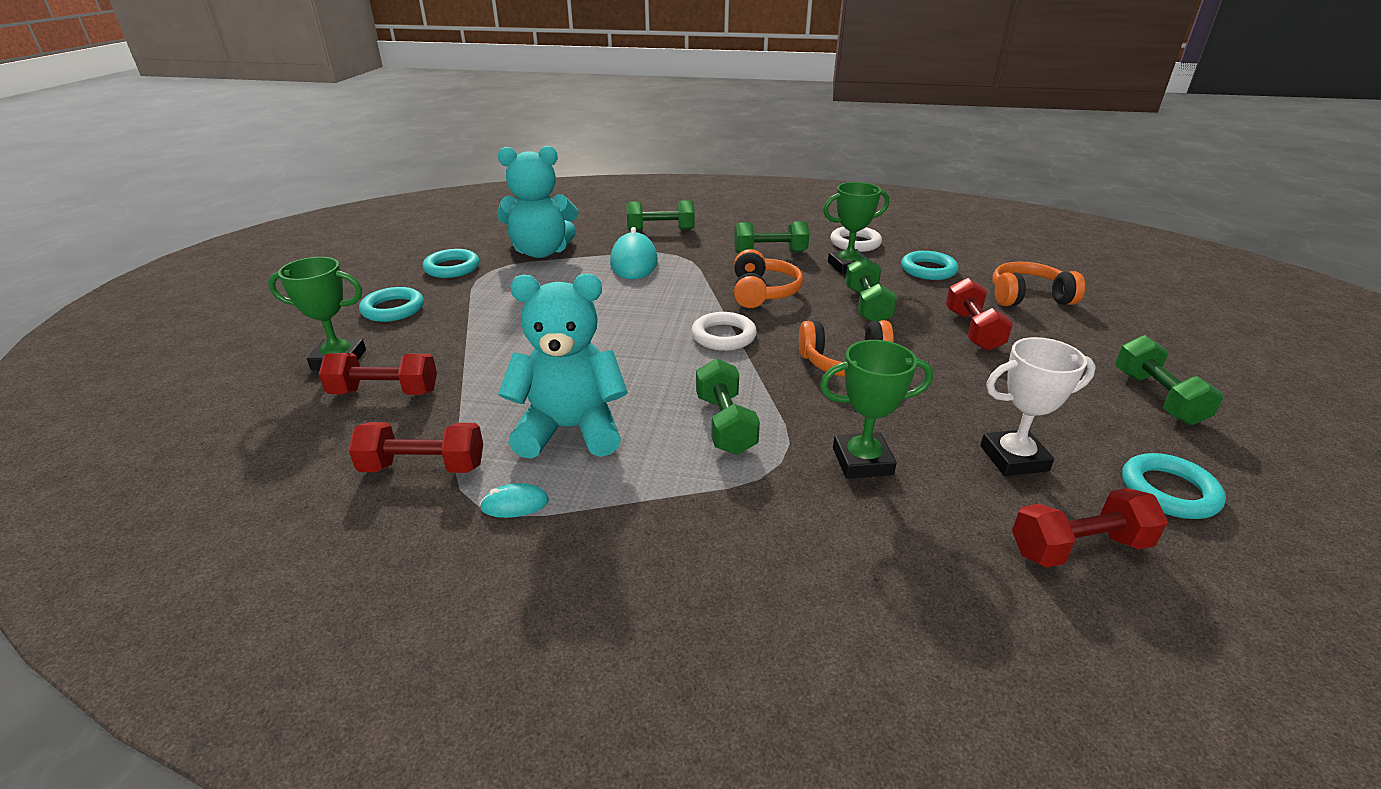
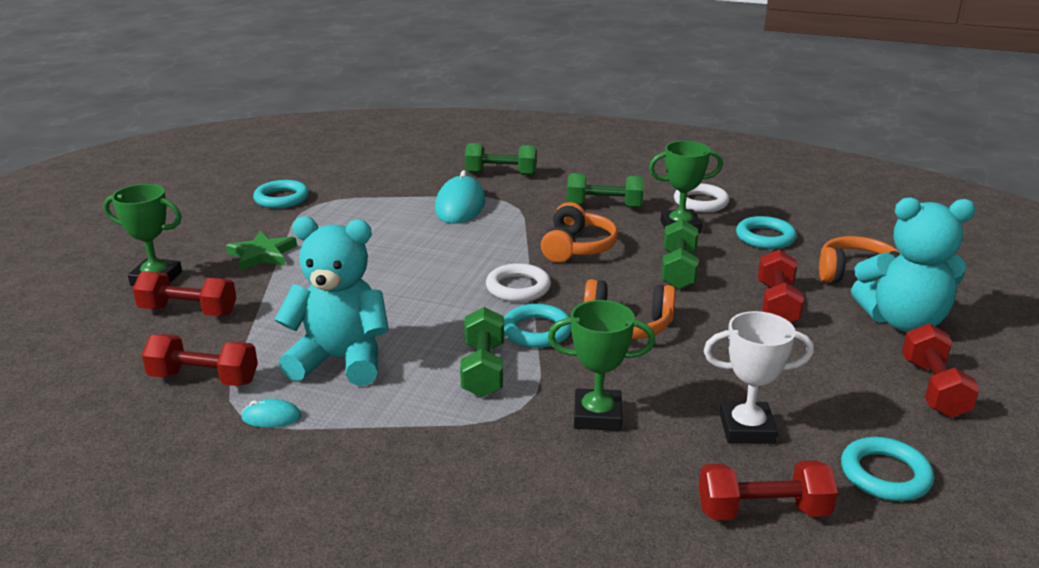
camera: 10 degrees right, 5 degrees down
turquoise ring [359,287,424,322] -> turquoise ring moved to [504,304,571,348]
turquoise teddy bear [497,146,578,258] -> turquoise teddy bear moved to [851,197,976,332]
green dumbbell [1115,335,1223,425] -> red dumbbell [902,323,980,418]
none -> green star [226,230,297,271]

